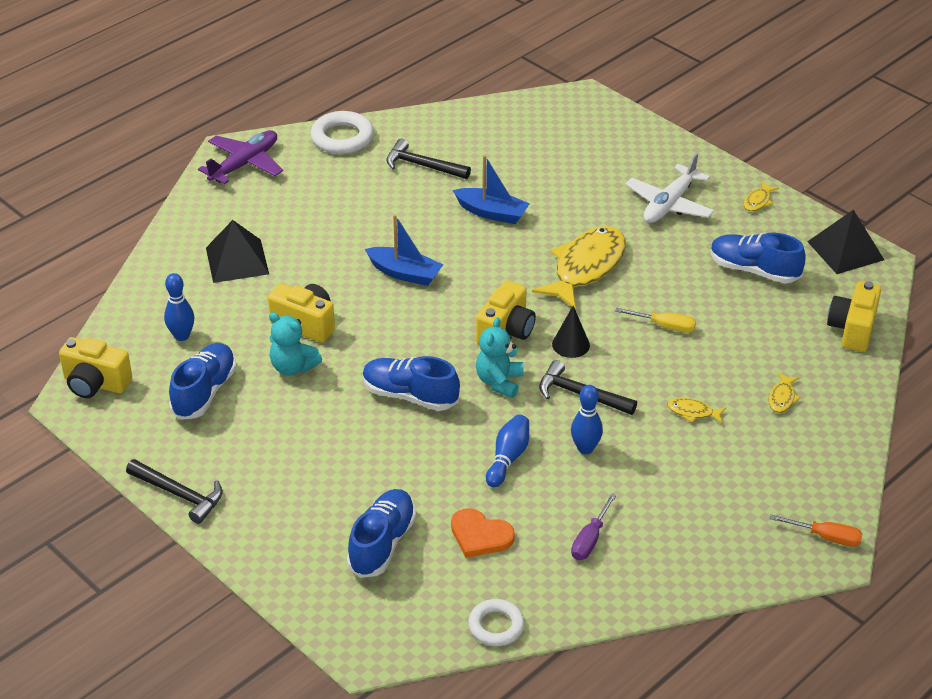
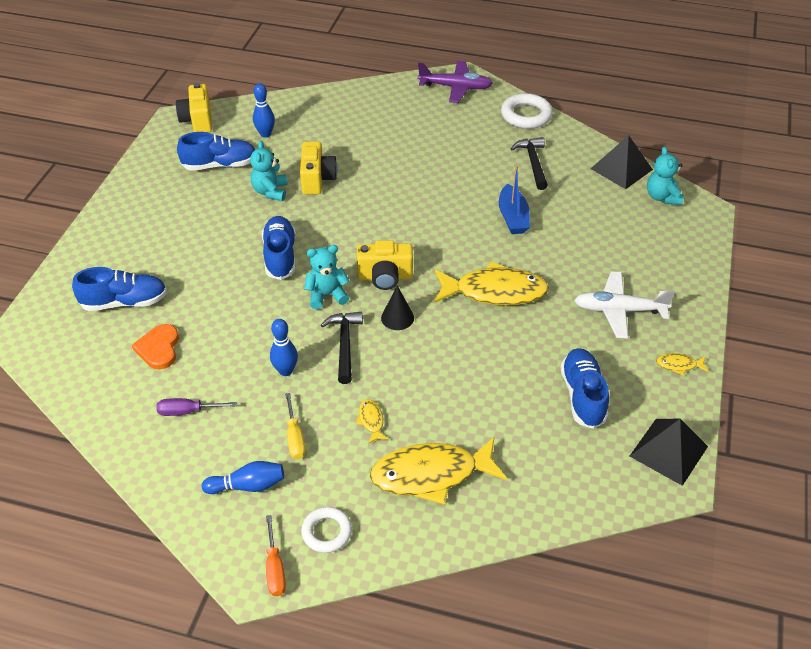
camera: 60 degrees right, 5 degrees up
black hammer [126,459,222,524] -> none
black pyramid [206,220,269,283] -> black pyramid moved to [591,135,653,189]
blue boat [365,214,443,286] -> none
white ring [468,599,525,646] -> white ring moved to [301,507,352,553]
blue bowling pin [486,414,529,487] -> blue bowling pin moved to [202,461,284,494]
yellow screwdriver [615,308,696,333] -> yellow screwdriver moved to [285,393,306,460]
yellow fish [768,372,801,413] -> yellow fish [370,436,507,505], size x2.39
yellow camera [827,281,881,352] -> none
none -> turquoise teddy bear [647,147,684,205]

